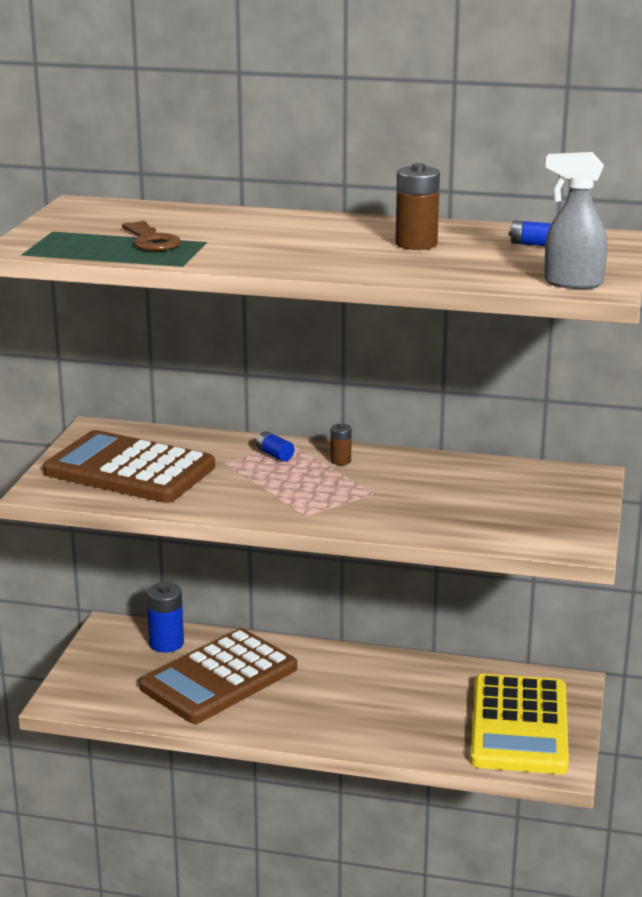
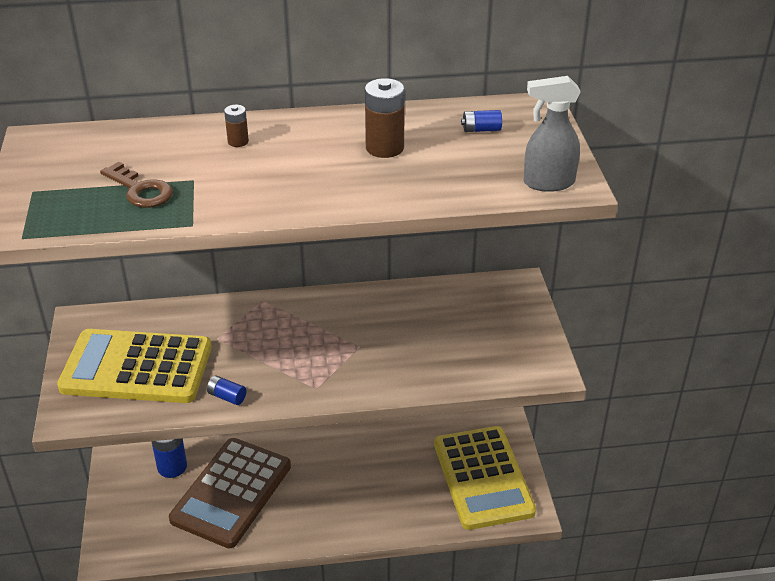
camera: 20 degrees left, 15 degrees up
brown calculator [43,430,215,503] -> yellow calculator [57,329,212,403]
blue battery [256,431,294,462] -> blue battery moved to [207,375,246,405]
brown battery [330,424,352,465] -> brown battery moved to [224,105,249,147]

